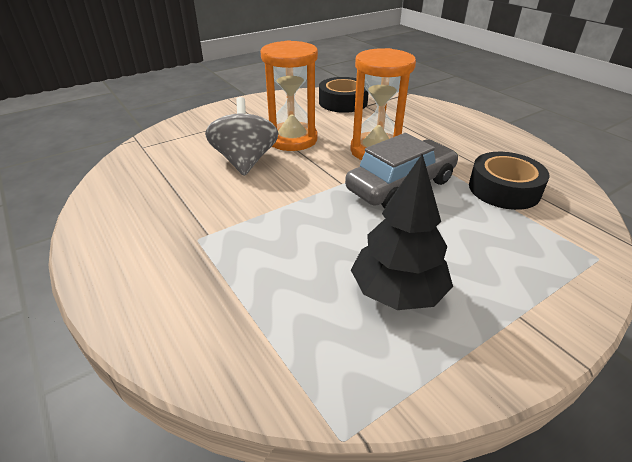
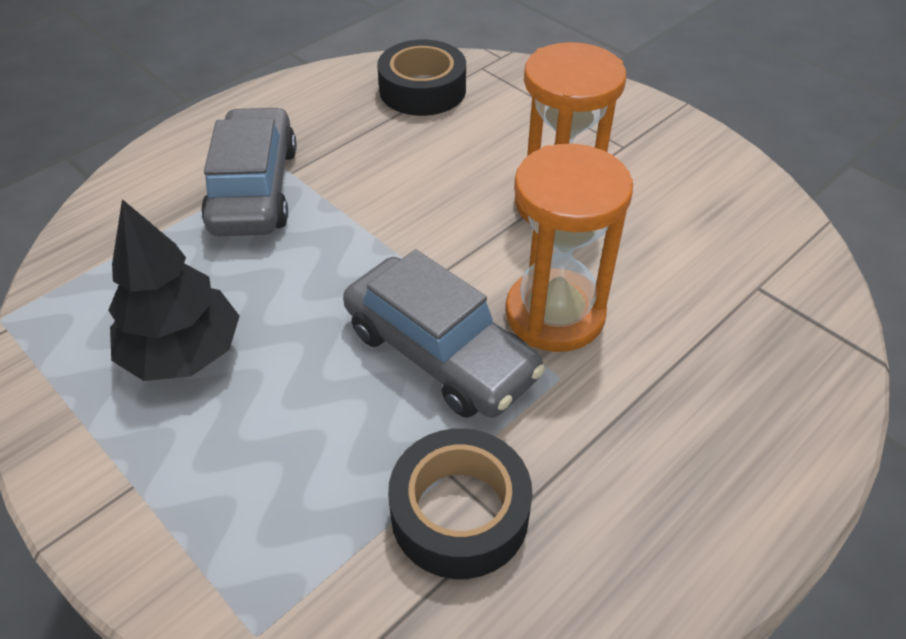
camera: 80 degrees right, 10 degrees up
grey spinning top [205,97,279,176] -> none
black tape [319,77,368,113] -> black tape moved to [377,40,466,116]
none -> grey car [201,107,297,236]

